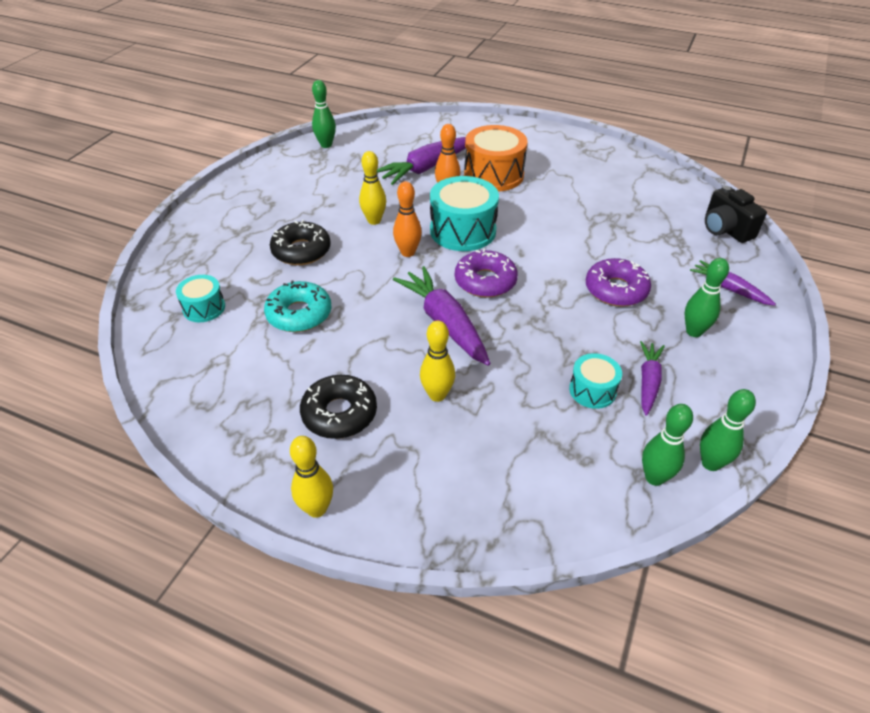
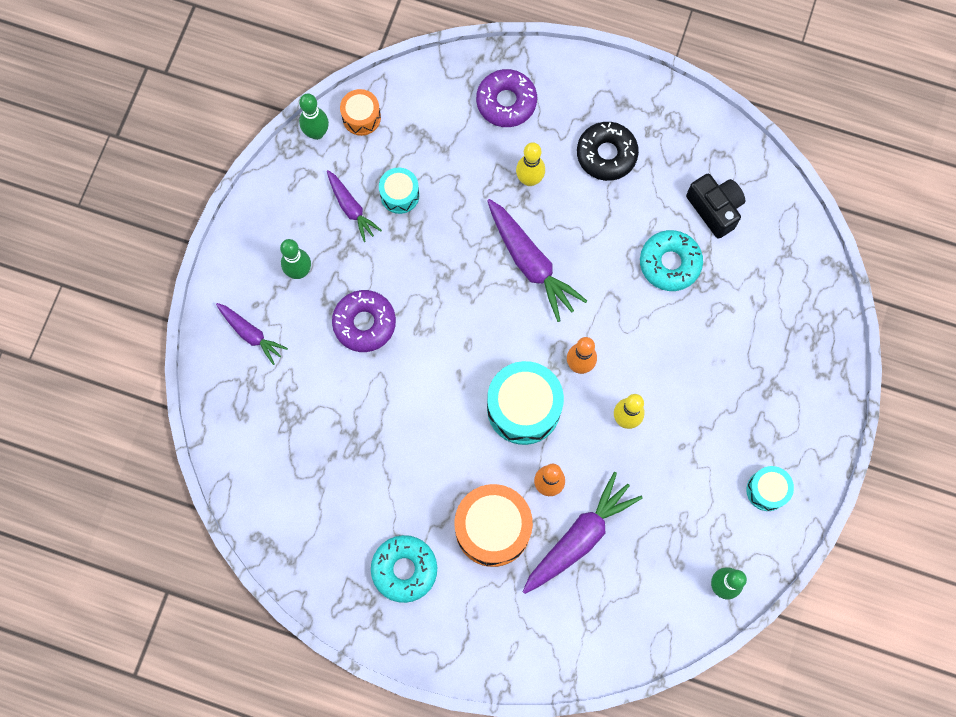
camera: 175 degrees right, 30 degrees up
turquoise drum [176,275,225,322] -> turquoise drum moved to [747,466,794,511]
black donut [270,220,331,265] -> none
yellow bowling pin [290,436,333,518] -> none
purple donut [455,249,518,298] -> purple donut moved to [476,69,537,127]
purple carrot [640,341,665,416] -> purple carrot turned 45 degrees counterclockwise [327,170,382,242]
green bowling pin [642,404,693,486] -> orange drum [340,89,381,136]
black camera [705,186,767,243] -> black camera moved to [686,173,745,239]
none -> turquoise donut [371,535,437,603]

